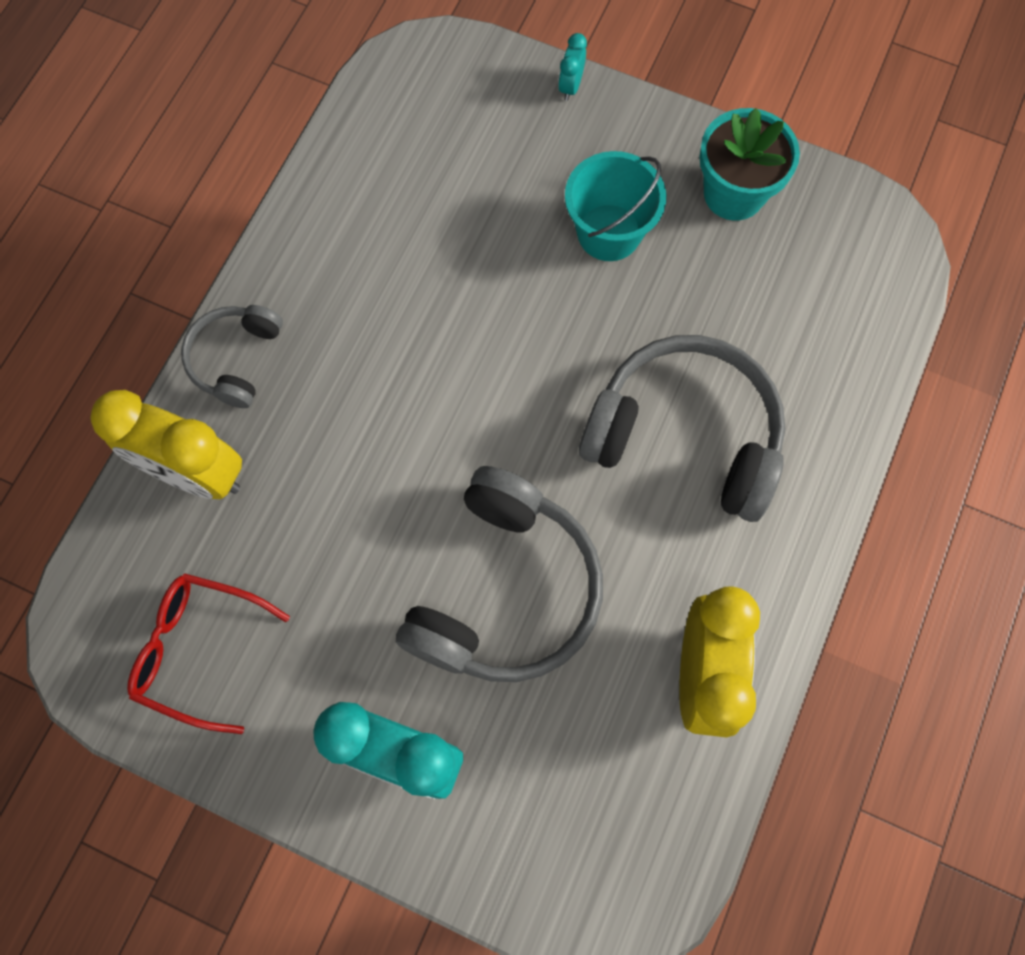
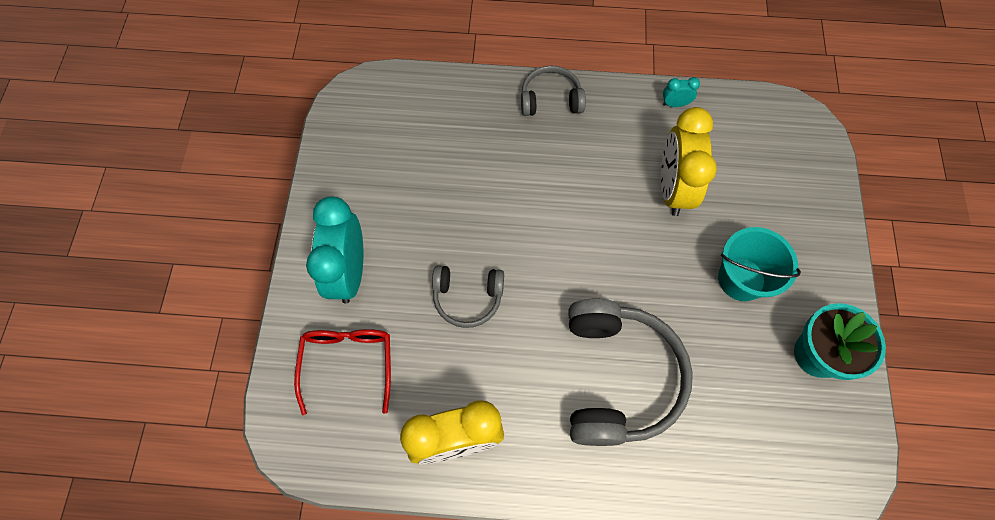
camera: 70 degrees right, 5 degrees down
yellow clock [90,390,242,499] -> yellow clock moved to [661,107,717,216]
red glasses [127,573,290,734] -> red glasses moved to [294,329,391,415]
grey headphones [396,466,603,682] -> grey headphones [432,265,504,328], size x0.54
turquoise clock [558,33,587,101] -> turquoise clock moved to [663,77,700,107]

